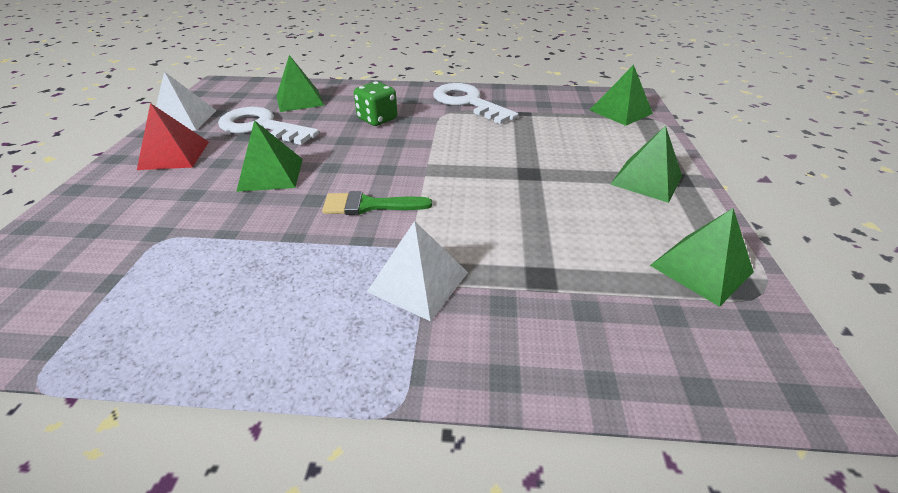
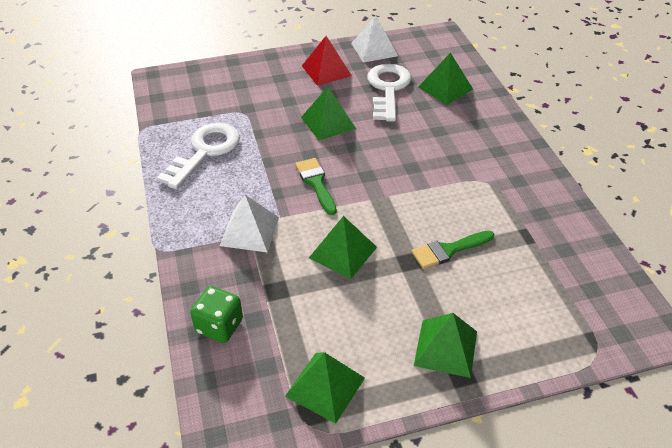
camera: 70 degrees right, 5 degrees up
green dice [354,82,398,126] -> green dice moved to [190,286,243,343]
white key [433,83,518,124] -> white key moved to [157,123,240,189]
green pyramid [590,65,653,126] -> green pyramid moved to [309,216,377,279]
none -> green brush [412,230,494,269]

